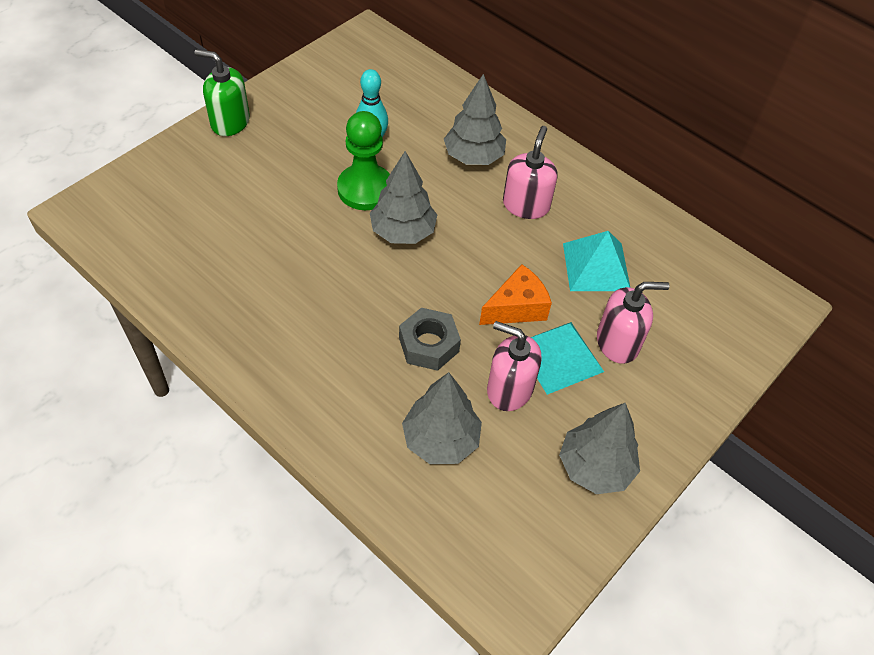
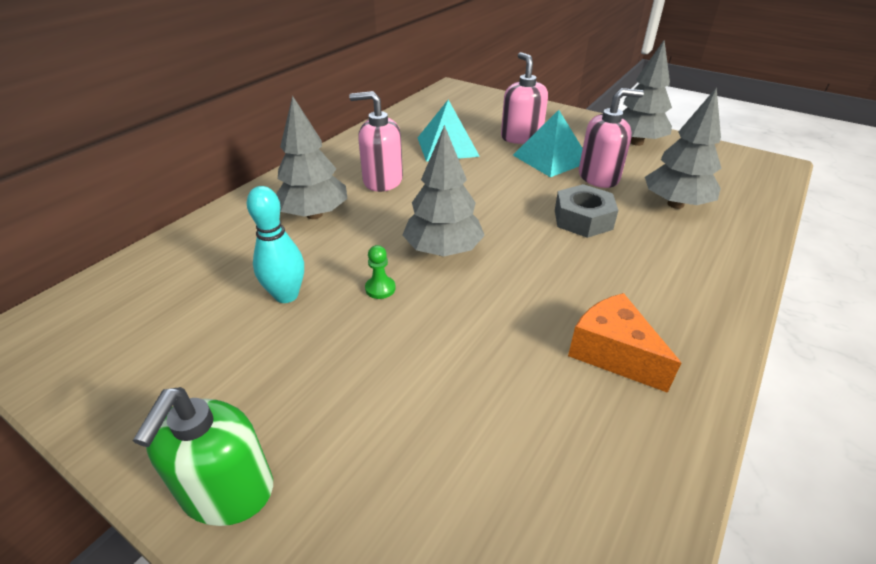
camera: 95 degrees left, 15 degrees down
green pawn [337,111,390,210] -> green pawn [365,245,396,299], size x0.40
orange cheese [479,264,552,325] -> orange cheese moved to [568,293,681,393]
pink soap dispenser [487,321,541,411] -> pink soap dispenser turned 120 degrees counterclockwise [579,88,644,188]

